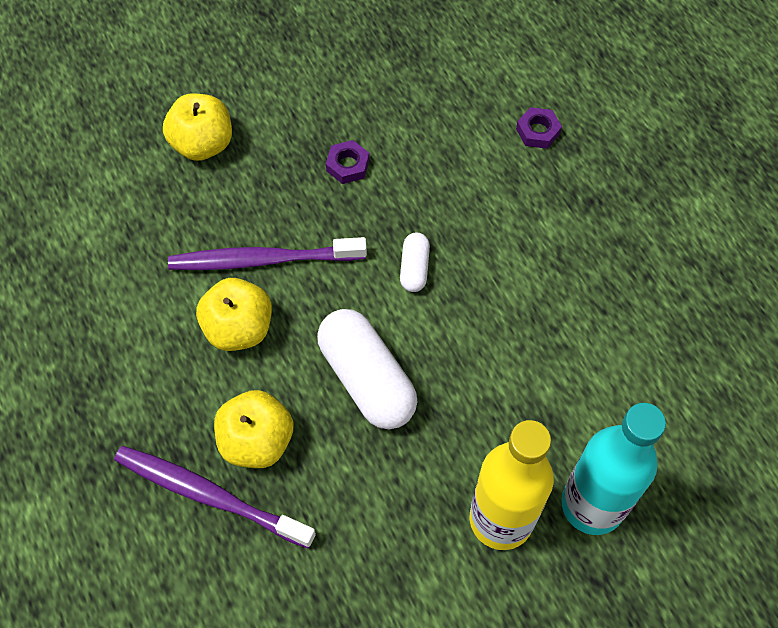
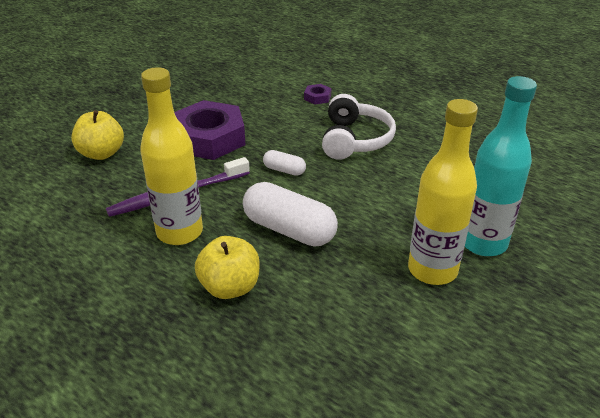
camera: 25 degrees left, 25 degrees down
purple toothbrush [114,446,316,549] -> none
yellow apple [196,278,272,351] -> yellow bottle [140,67,203,245]
purple nut [326,140,370,184] -> purple nut [174,100,246,160], size x2.46
white capsule [400,233,430,292] -> white capsule turned 45 degrees counterclockwise [263,150,306,176]
none -> white headphones [322,94,396,160]

